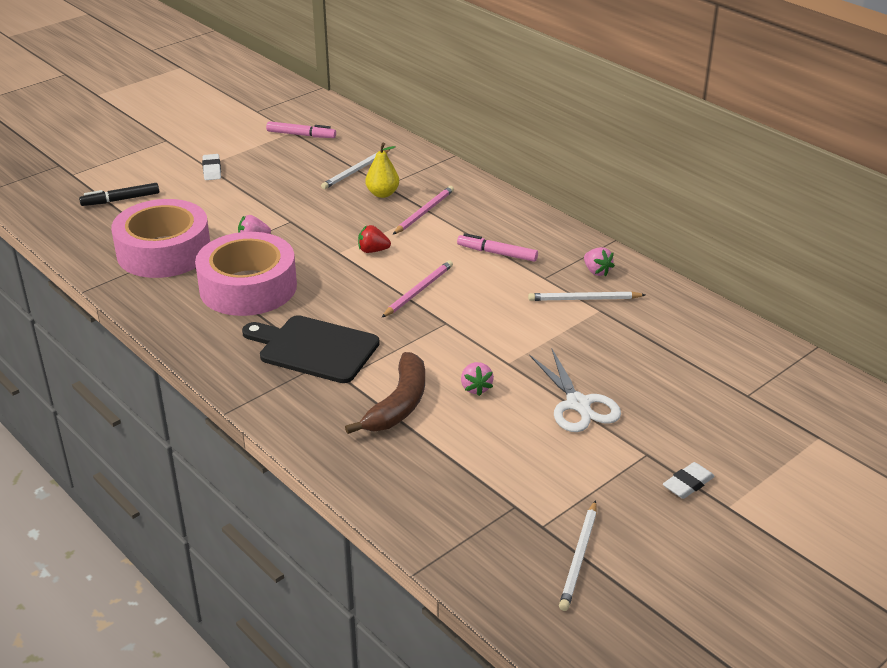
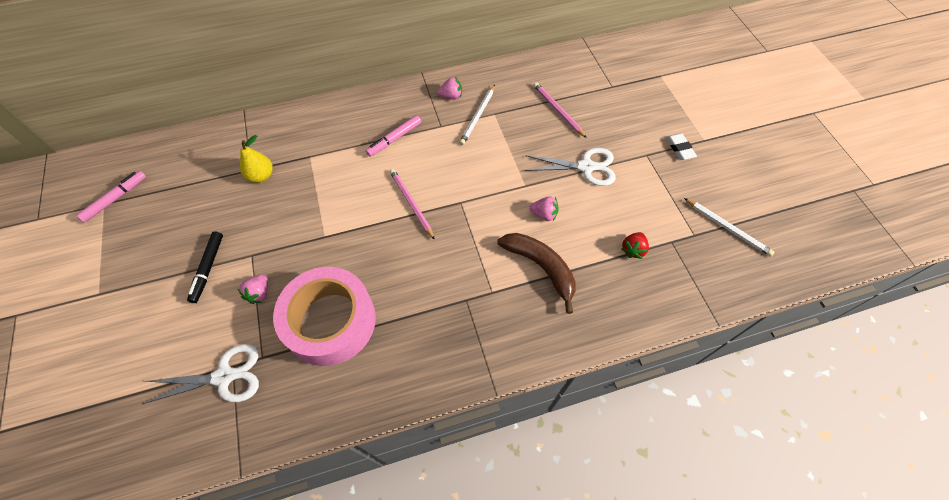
camera: 65 degrees left, 25 degrees up
black marker [79,183,159,206] -> black marker moved to [187,231,223,303]
pink tape [111,199,210,278] -> white scissors [143,344,259,404]
white eraser [202,154,221,180] -> none
black cutting board [242,315,380,383] -> none
white pencil [321,150,389,189] -> none
red strawberry [358,225,391,253] -> red strawberry moved to [622,232,649,259]
pink pencil [393,186,454,234] -> pink pencil moved to [533,82,586,138]

